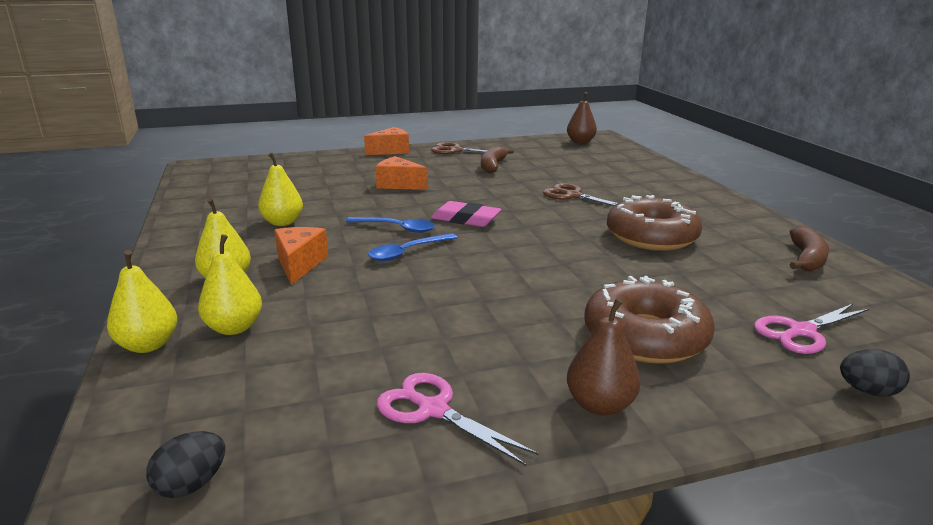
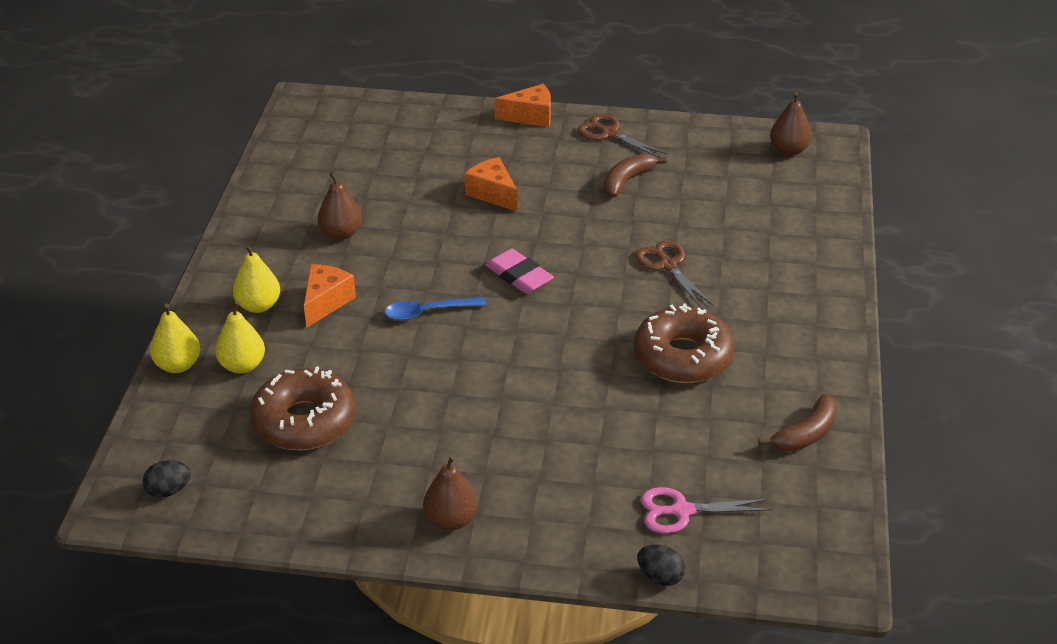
camera: 25 degrees right, 15 degrees up
yellow pear [258,153,303,226] -> brown pear [317,172,362,240]
blue spoon [346,217,435,233] -> none
pink scissors [377,373,539,466] -> none
brown donut [584,276,714,364] -> brown donut moved to [250,366,356,450]

